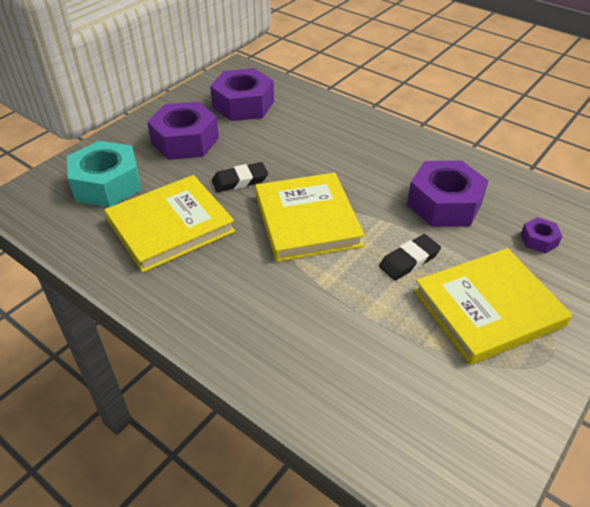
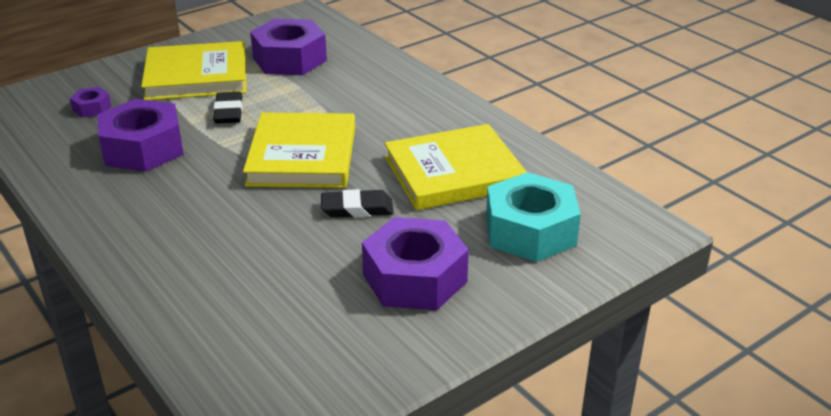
camera: 165 degrees left, 10 degrees down
purple nut [210,68,274,121] -> purple nut moved to [250,19,327,75]
black eraser [379,234,441,280] -> black eraser turned 75 degrees counterclockwise [213,92,243,124]

